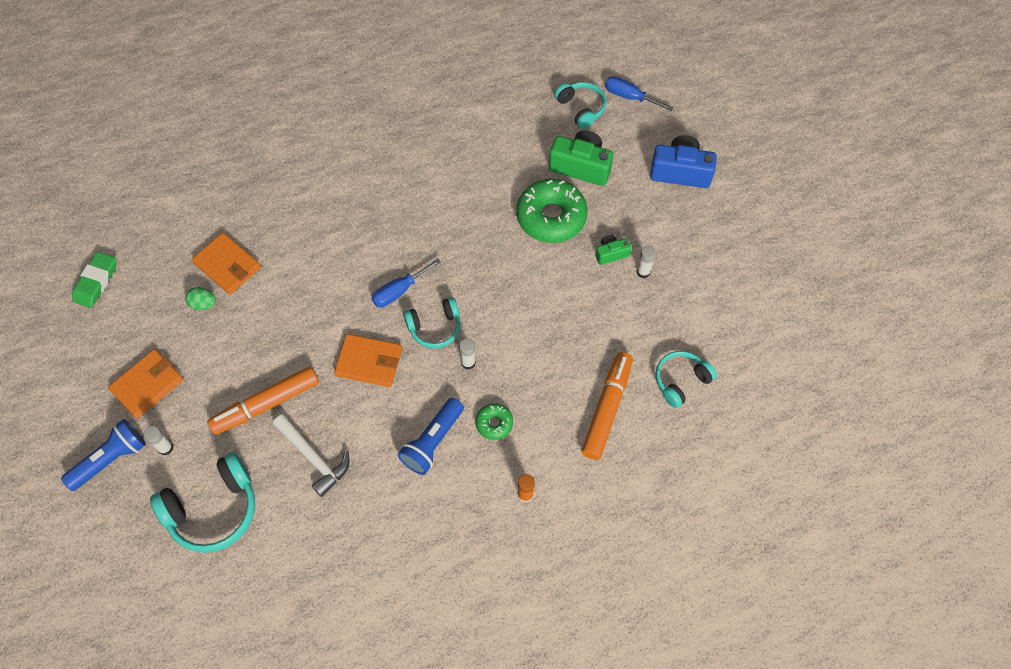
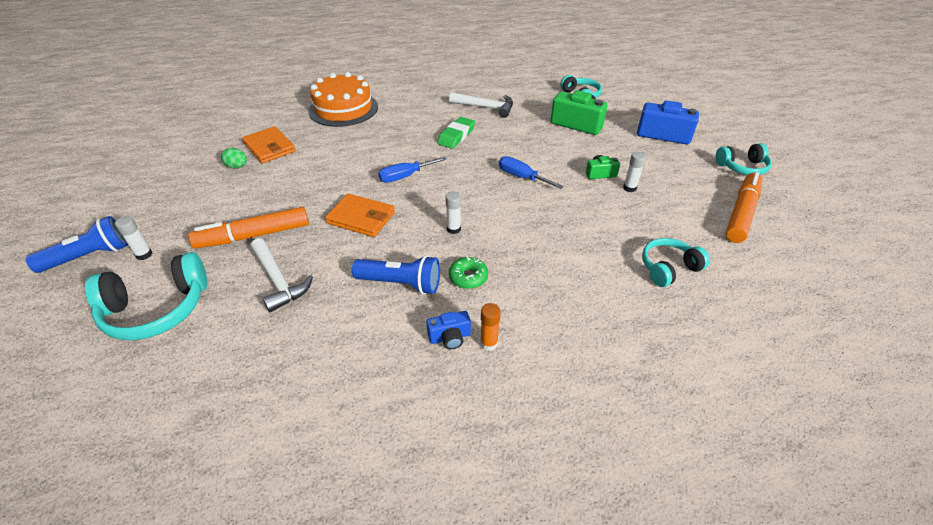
camera: 10 degrees right, 20 degrees down
green eraser [72,252,116,308] -> green eraser moved to [437,117,475,149]
orange wallet [108,349,183,419] -> none
blue flashlight [398,398,464,475] -> blue flashlight turned 120 degrees counterclockwise [352,255,440,294]
turquoise headphones [404,297,461,348] -> turquoise headphones moved to [716,143,772,175]
green donut [516,179,588,243] -> none
orange marker [581,352,633,460] -> orange marker moved to [726,172,762,243]
blue screwdriver [605,76,673,111] -> blue screwdriver moved to [499,156,563,189]
none -> orange cake [308,72,378,127]
none -> blue camera [426,311,471,349]
none -> white hammer [449,92,513,118]

